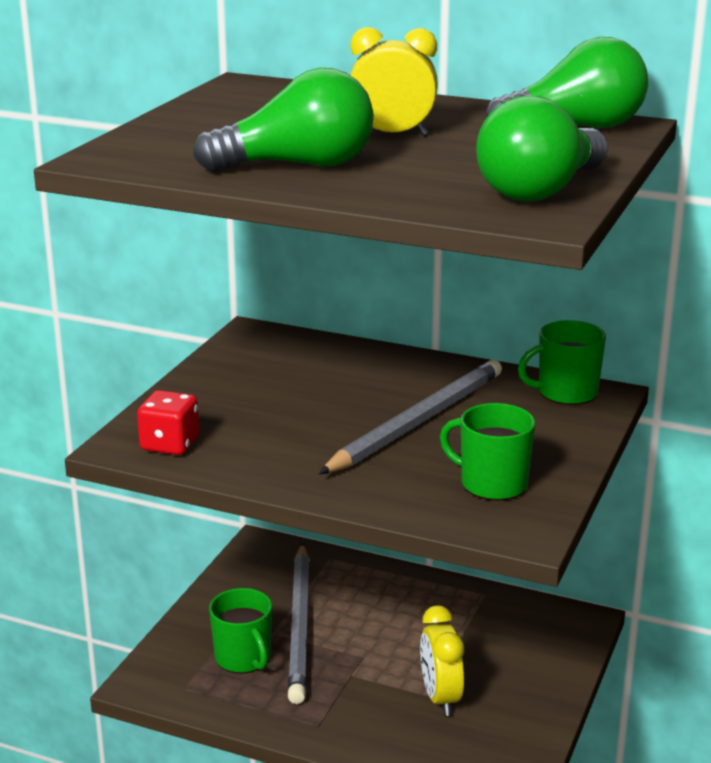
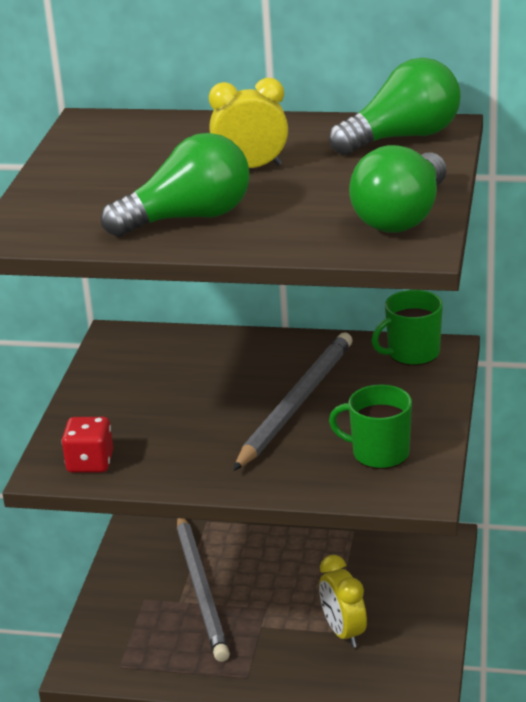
camera: 10 degrees left, 5 degrees up
green mug [209,588,272,674] -> none

